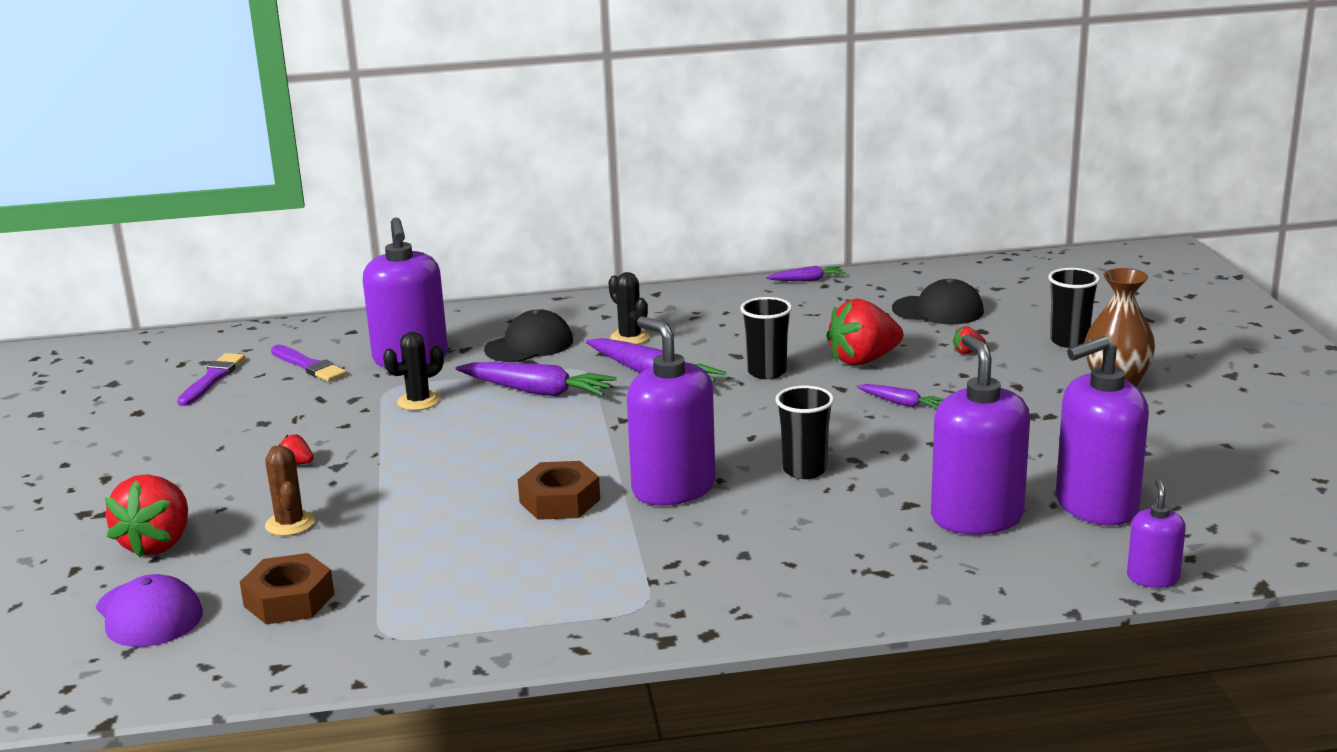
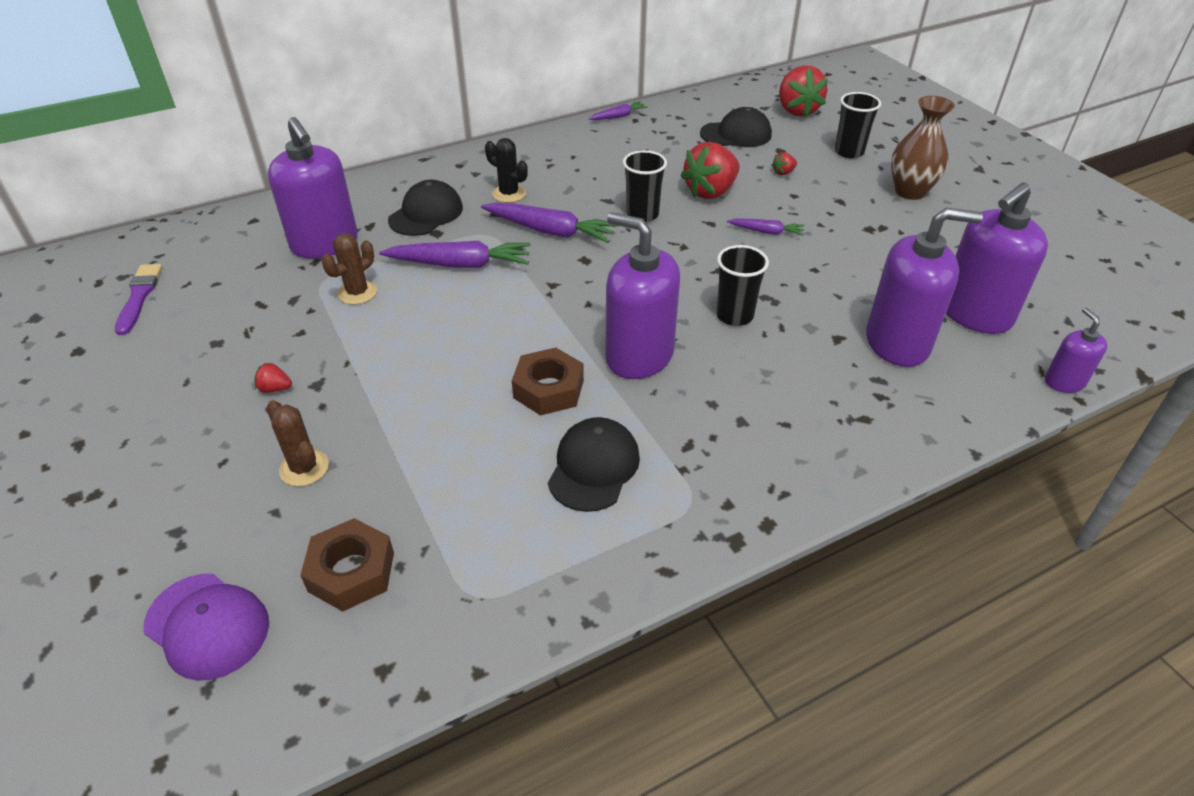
camera: 20 degrees left, 20 degrees up
red strawberry [105,475,188,558] -> red strawberry moved to [779,65,828,117]
purple brush [271,345,347,382] -> none
black cactus [383,332,444,410] -> brown cactus [322,233,377,305]
purple soap dispenser [931,334,1030,535] -> purple soap dispenser turned 120 degrees clockwise [866,208,983,367]
none -> black cap [548,417,640,512]

